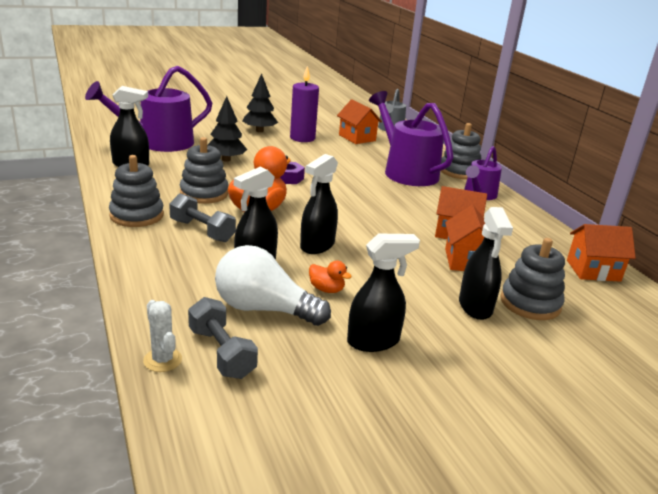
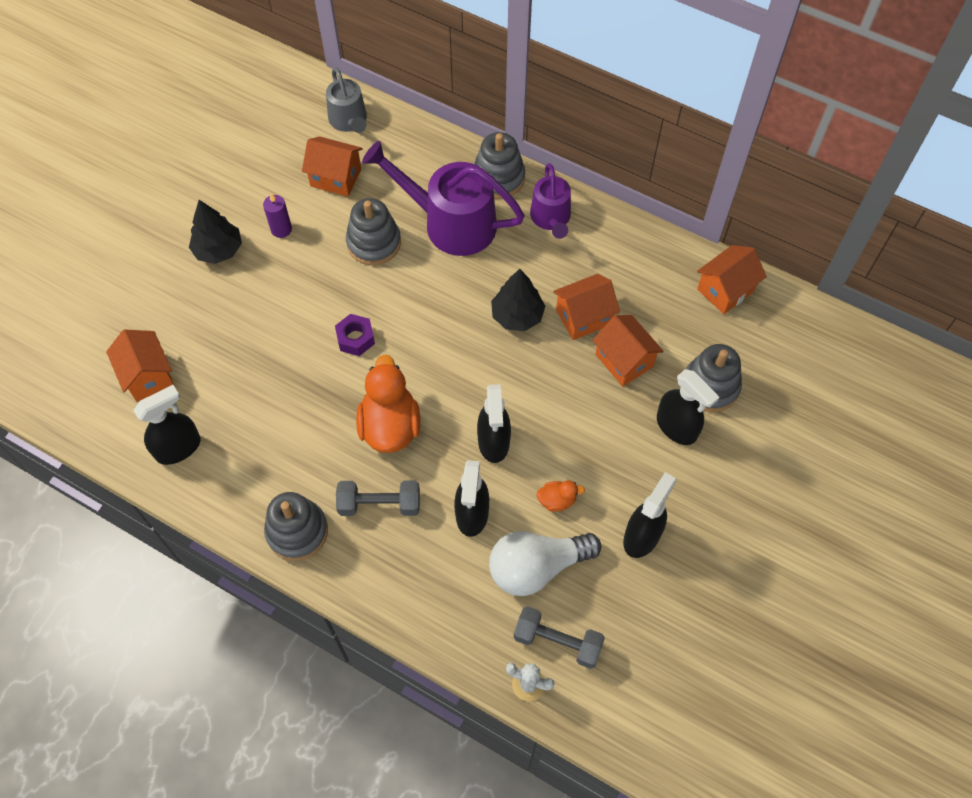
camera: 35 degrees left, 35 degrees up
purple watering can [85,66,212,152] -> orange house [106,329,174,402]
grey stacking toy [180,137,229,204] -> grey stacking toy moved to [346,198,401,265]
black tree [208,96,247,162] -> black tree moved to [491,269,545,331]
purple candle [290,66,319,142] -> purple candle [263,194,292,238], size x0.58

